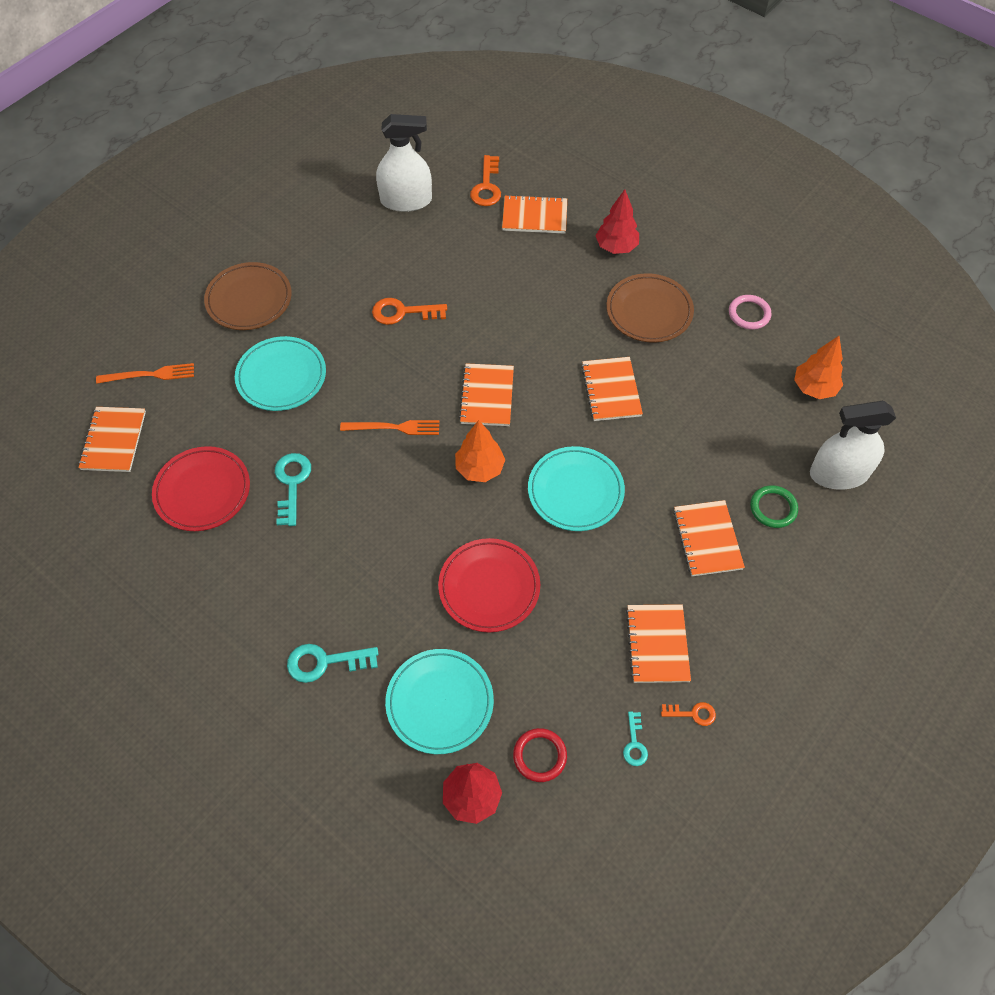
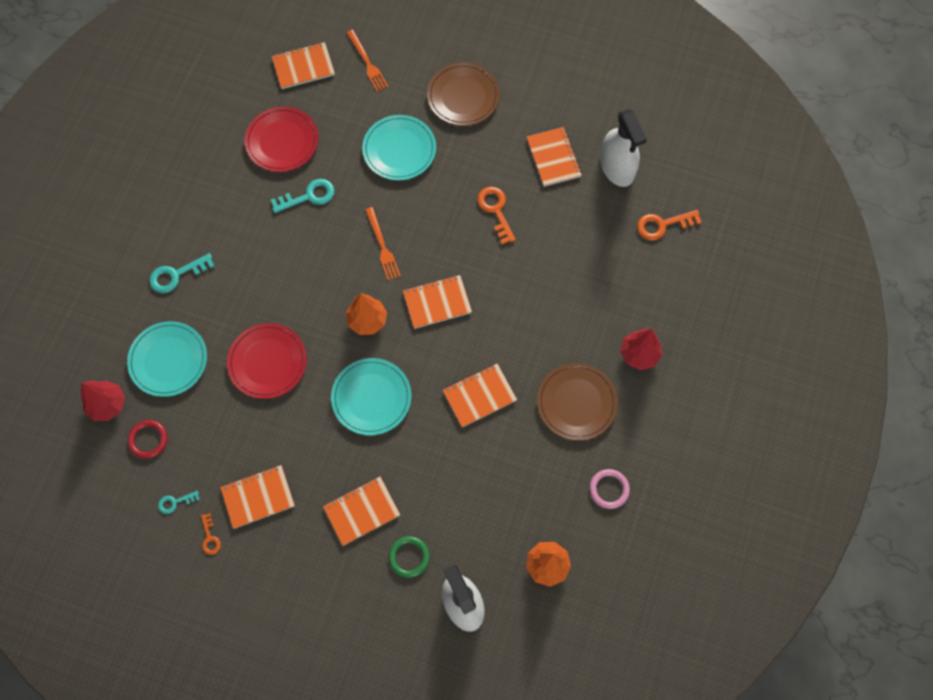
camera: 70 degrees right, 10 degrees up
turquoise key [287,644,378,683] -> turquoise key turned 90 degrees counterclockwise [149,253,215,293]
orange notebook [502,195,567,234] -> orange notebook moved to [527,127,582,187]

